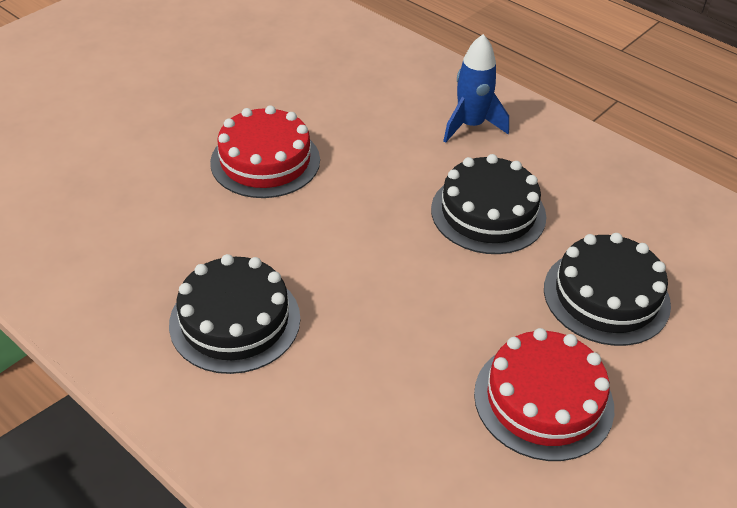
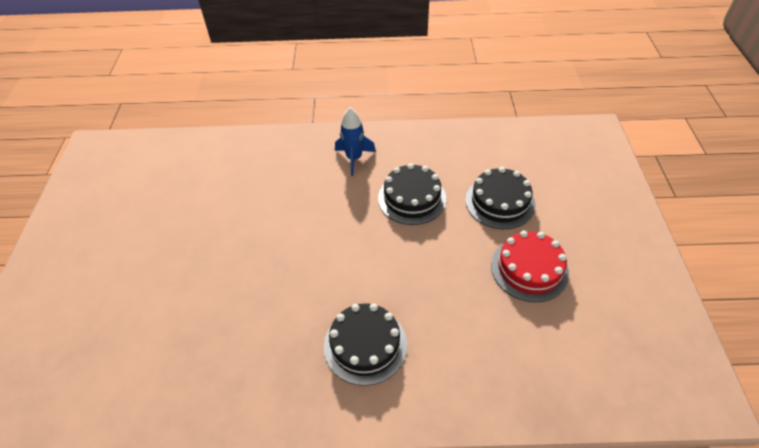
camera: 40 degrees left, 5 degrees up
red cake [210,105,320,198] -> none

